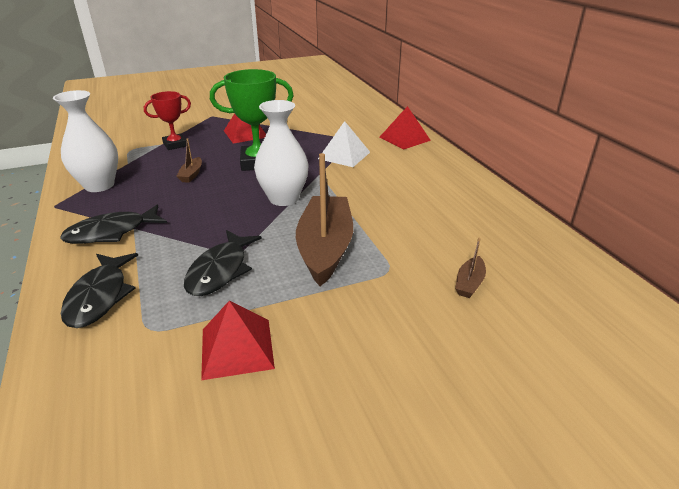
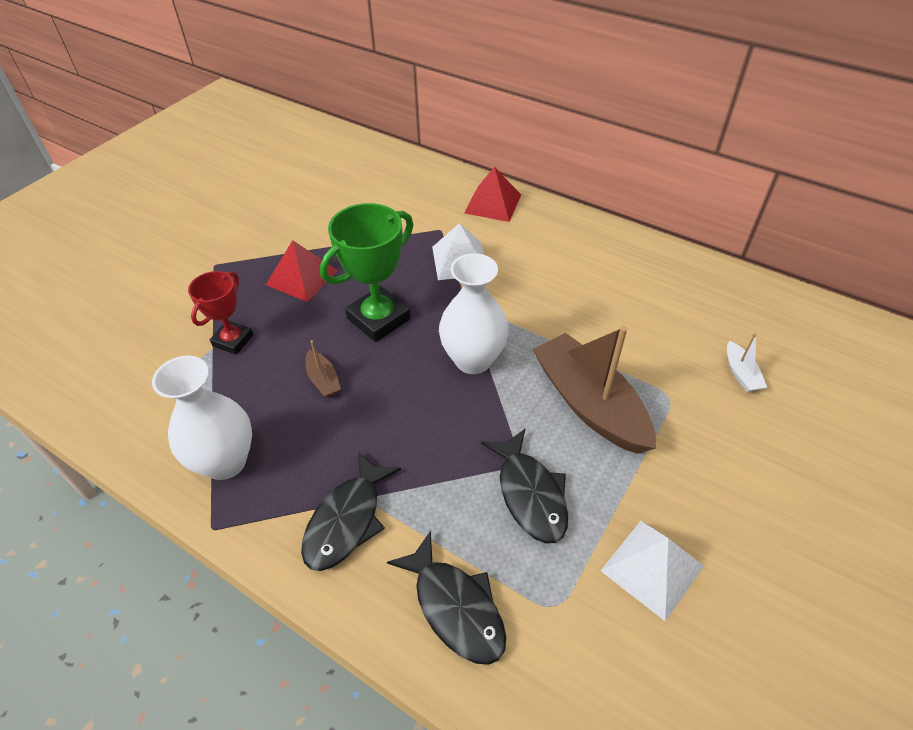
camera: 35 degrees left, 15 degrees up
red pyramid [201,301,275,380] -> white pyramid [601,521,704,621]
brown boat [455,237,486,298] -> white boat [727,333,767,392]

